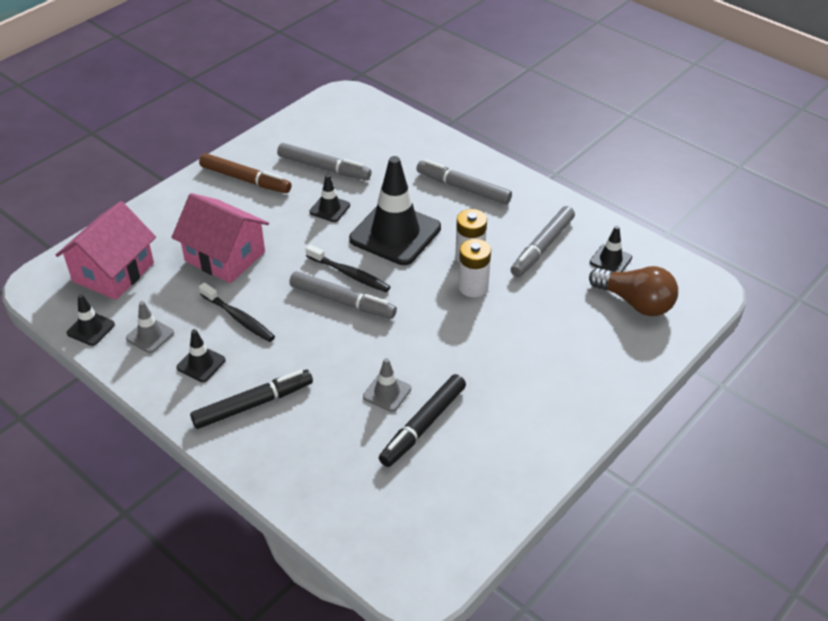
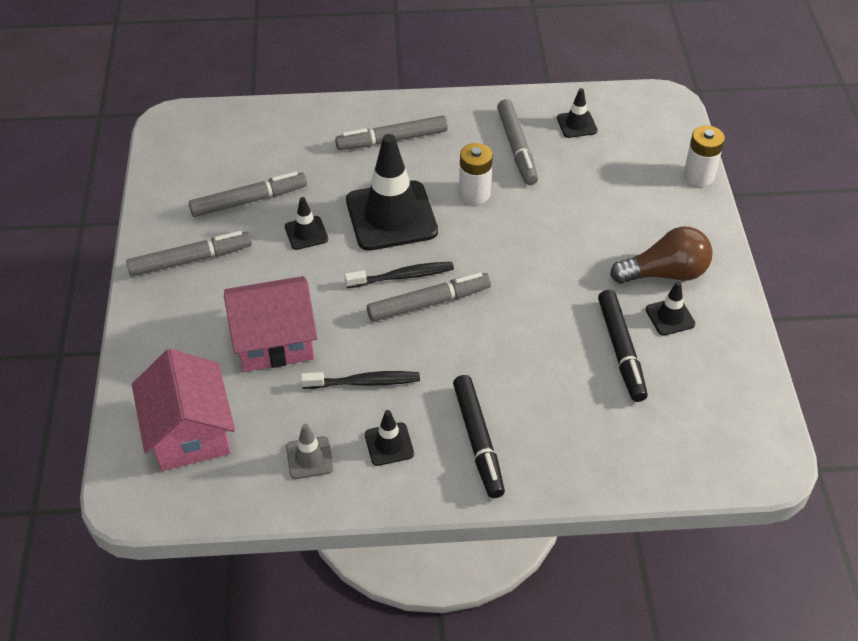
camera: 45 degrees left, 5 degrees up
black traffic cone [67,294,115,346] -> black traffic cone moved to [646,281,695,336]
black marker [190,370,313,429] -> black marker turned 150 degrees clockwise [453,375,505,498]
brown marker [199,153,291,193] -> grey marker [126,231,252,277]
grey traffic cone [363,358,411,412] -> none
white battery [458,239,491,297] -> white battery moved to [683,125,725,186]
brown light bulb [589,266,678,316] -> brown light bulb moved to [610,226,713,284]

